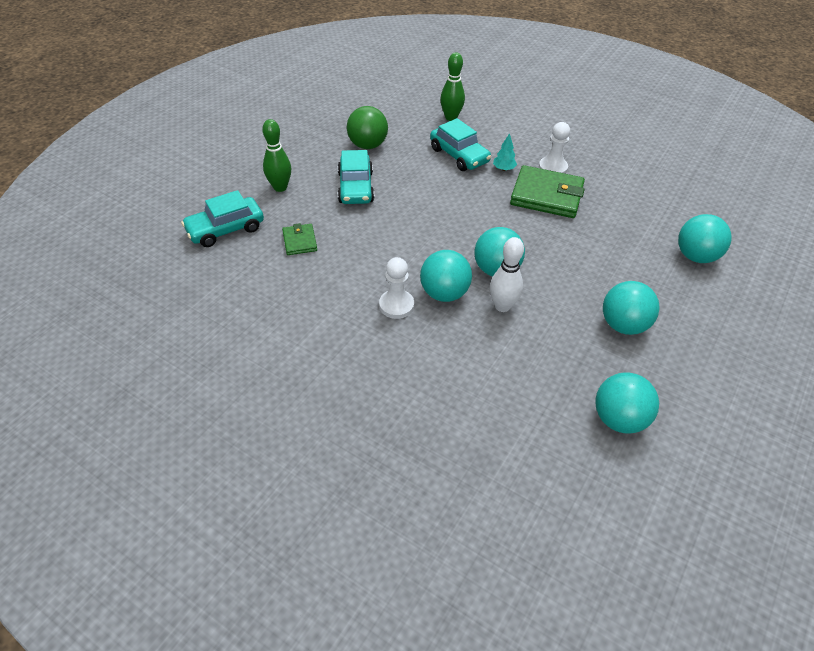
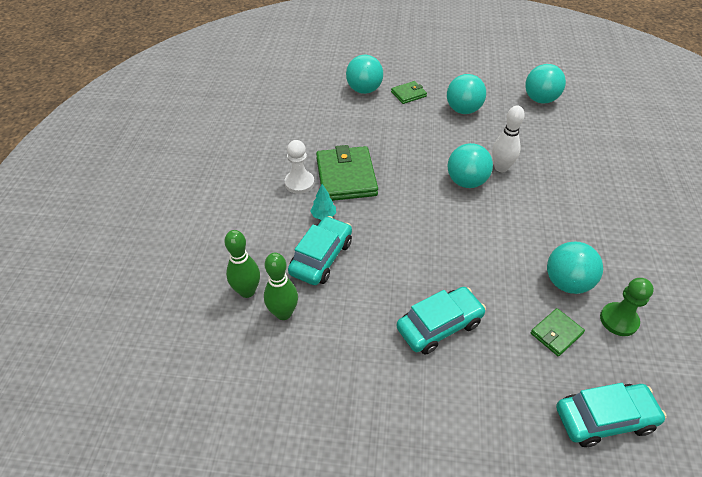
camera: 115 degrees left, 0 degrees up
turquoise car [181,190,264,247] -> turquoise car turned 45 degrees counterclockwise [556,383,667,447]
green bowling pin [262,119,291,192] -> green bowling pin moved to [264,253,298,320]
green ball [347,106,388,149] -> none
white pawn [379,257,414,319] -> none
turquoise ball [420,250,472,302] -> turquoise ball moved to [547,241,603,294]
none -> green wallet [391,81,427,104]
none -> green pawn [600,278,654,336]

